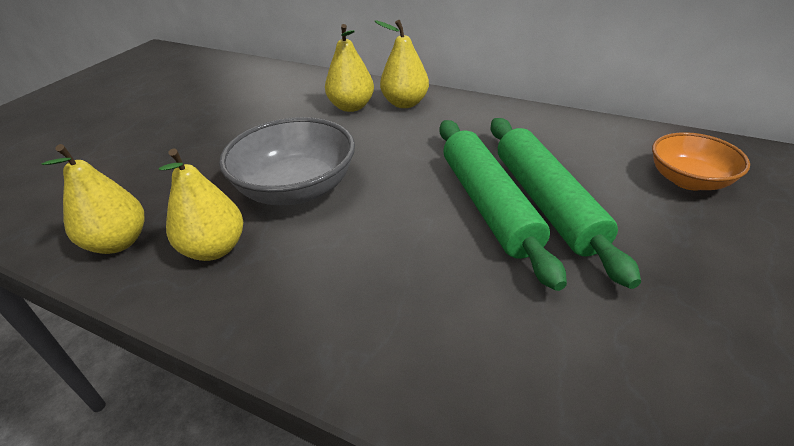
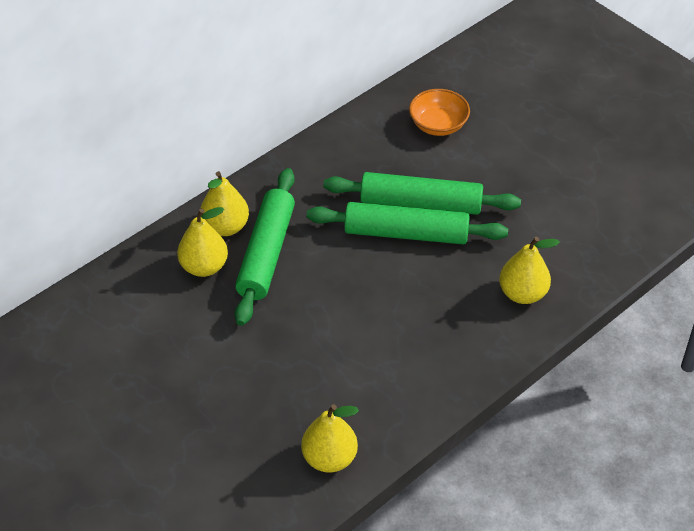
camera: 70 degrees left, 10 degrees up
yellow pear [159,148,243,261] -> yellow pear moved to [499,237,560,304]
grey bowl [219,117,355,205] -> none
none -> green rolling pin [235,168,295,326]

